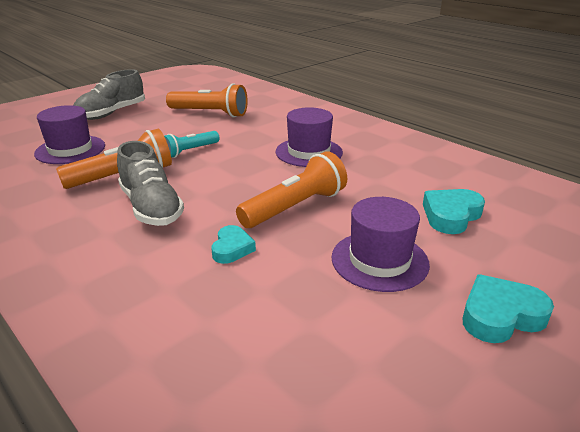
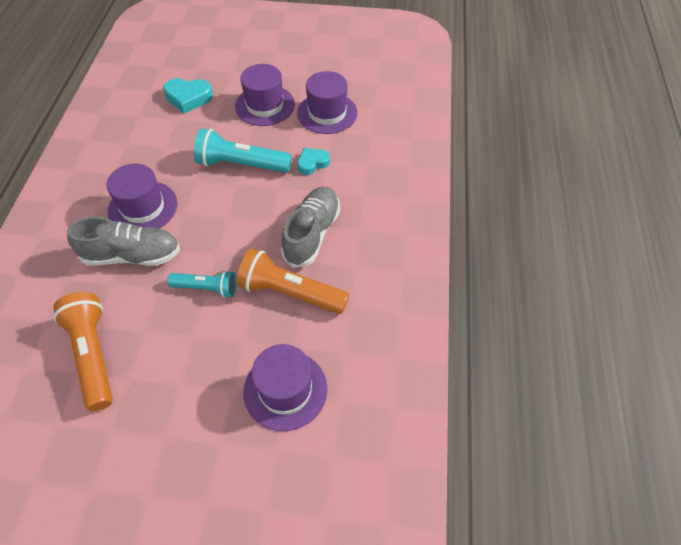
camera: 130 degrees left, 25 degrees up
grey shoe [73,69,145,120] -> grey shoe moved to [67,216,180,266]
orange flashlight [236,151,347,228] -> turquoise flashlight [194,128,292,173]
turquoise heart [463,274,554,343] -> none
none -> purple hat [297,71,357,134]

